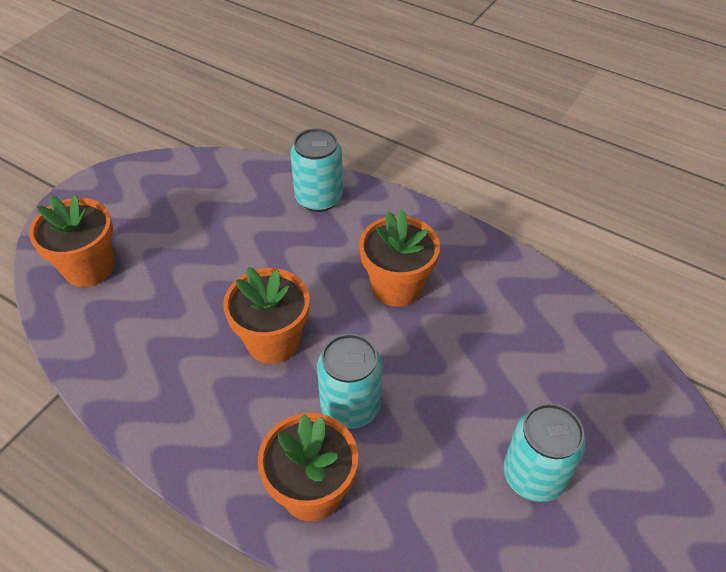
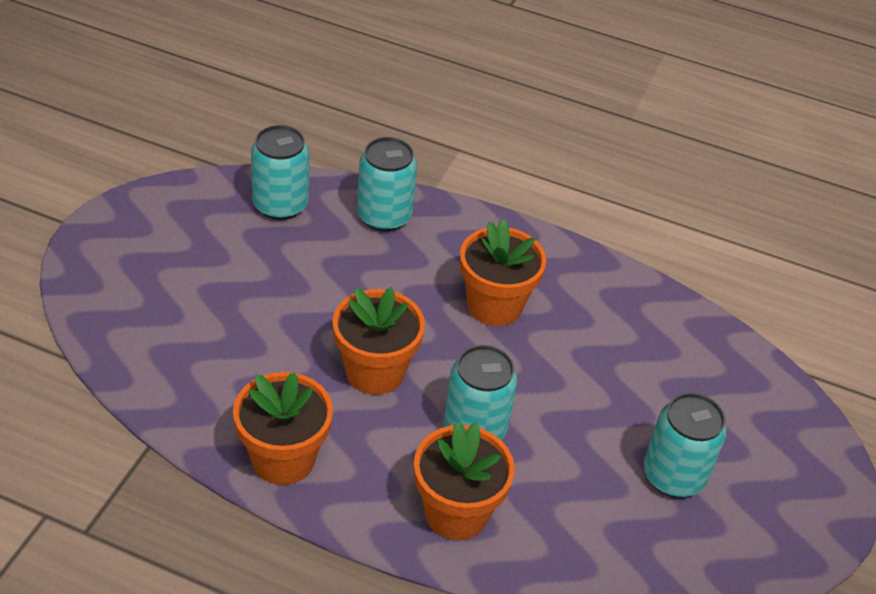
camera: 15 degrees left, 5 degrees down
orange flower pot [29,195,114,287] -> orange flower pot moved to [233,372,333,485]
none -> turquoise can [251,125,309,220]

